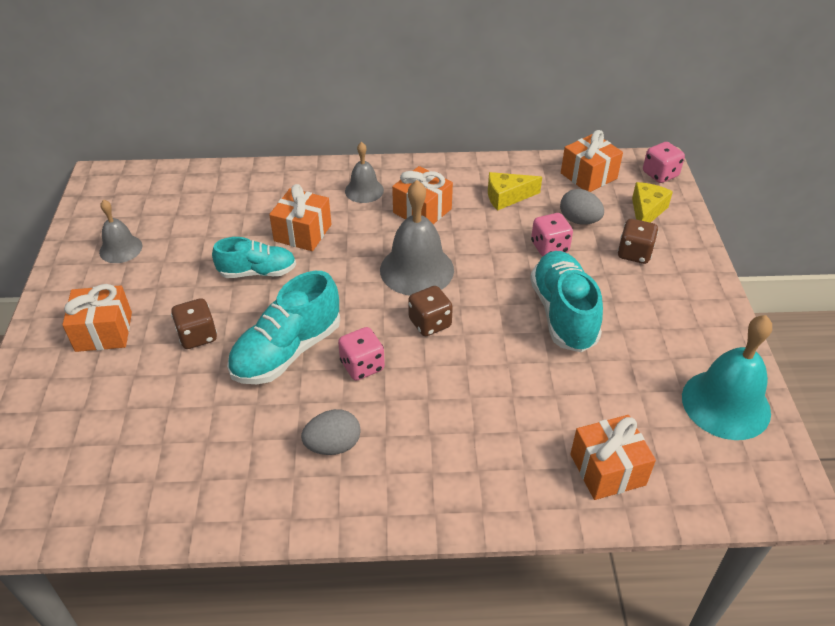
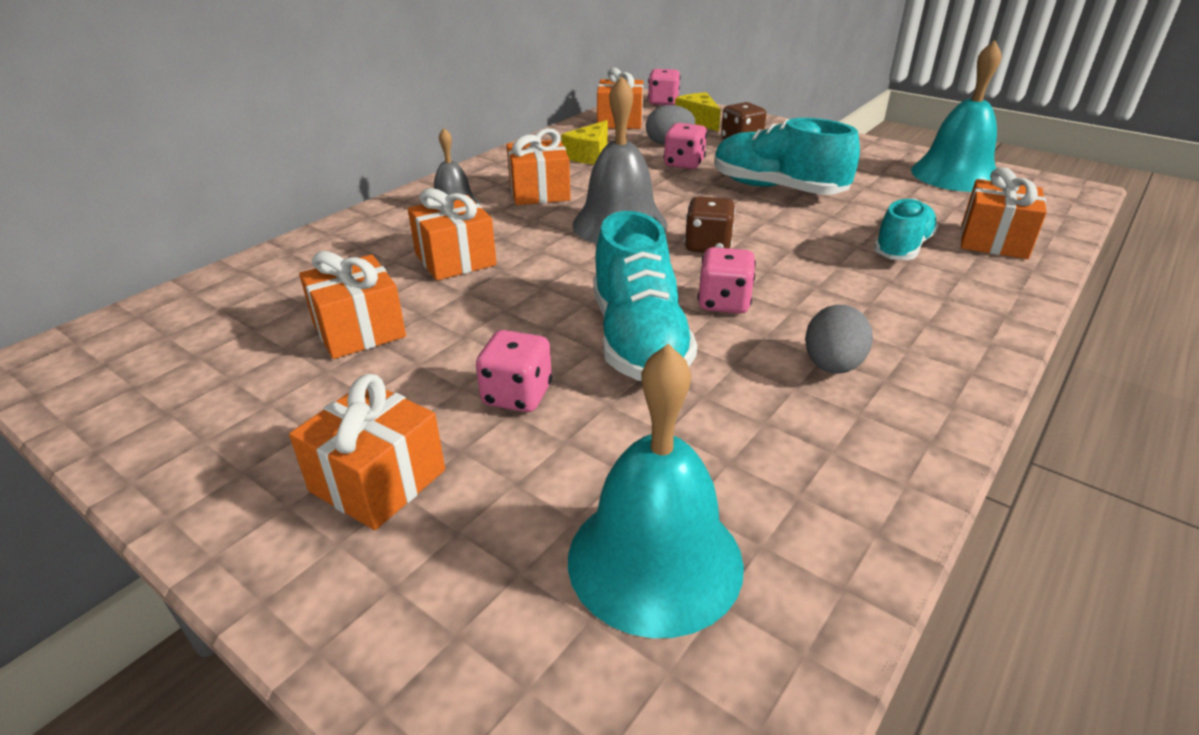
camera: 50 degrees left, 10 degrees down
grey bell [99,199,142,263] -> none
brown dice [171,298,217,349] -> pink dice [476,330,552,412]
turquoise shoe [212,237,296,278] -> turquoise shoe moved to [873,198,939,260]
none -> orange gift [299,251,406,359]
none -> turquoise bell [568,344,744,638]

